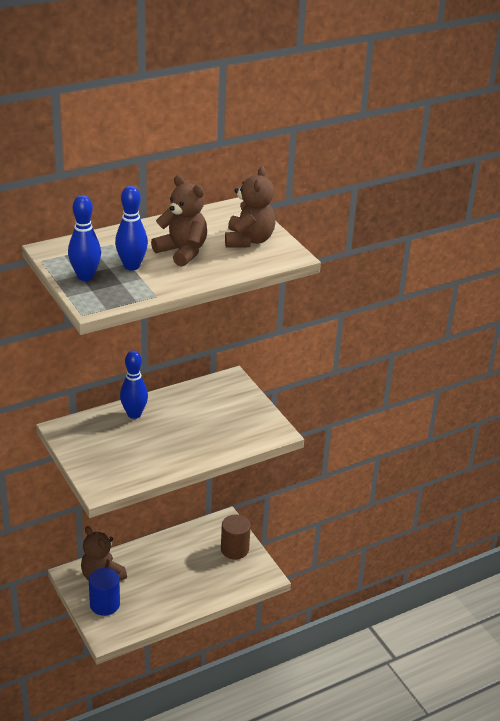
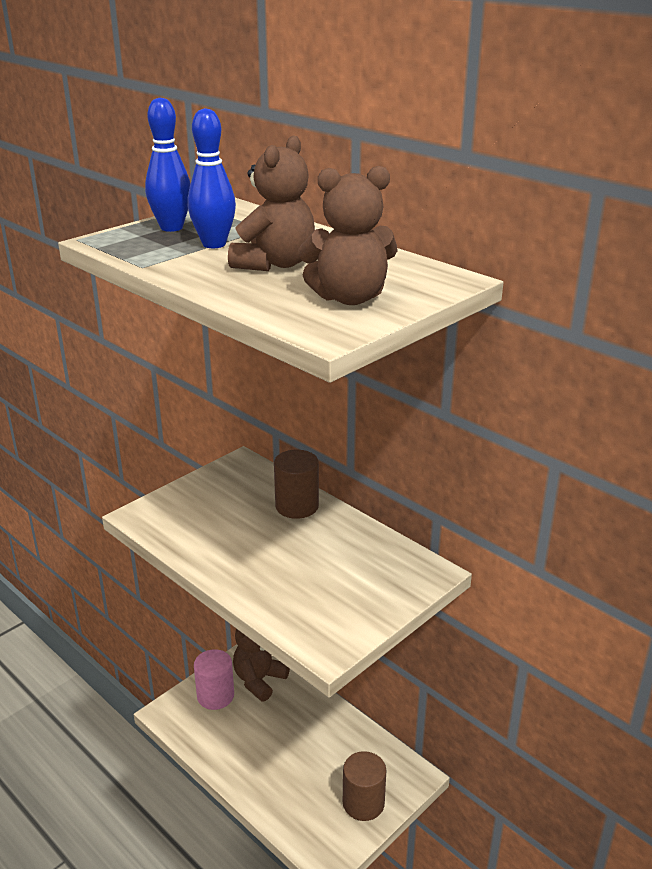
camera: 75 degrees right, 5 degrees down
blue cylinder [89,568,120,616] -> pink cylinder [194,649,234,710]
blue bowling pin [120,350,148,419] -> brown cylinder [274,450,319,519]

